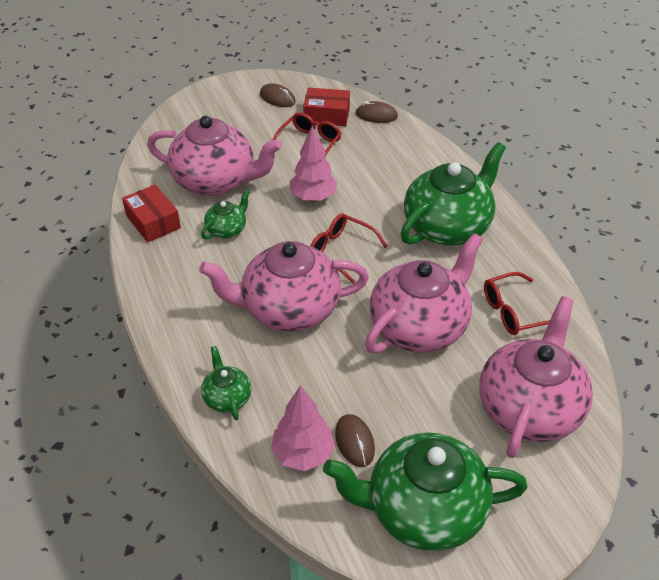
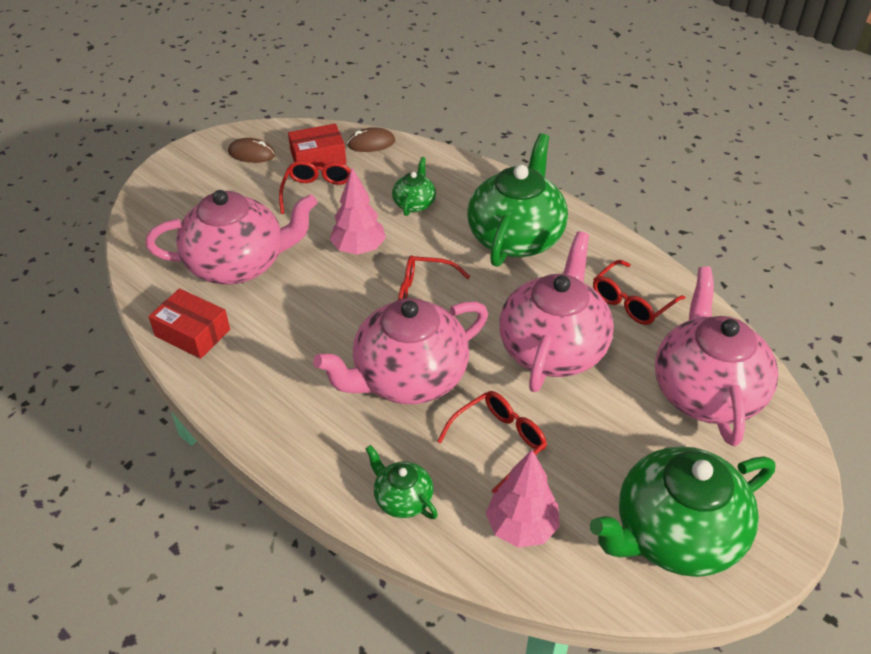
camera: 25 degrees left, 0 degrees up
green teapot [201,189,250,240] -> green teapot moved to [392,157,436,216]
brown mouse [335,414,375,467] -> none
none -> red glasses [437,391,547,493]

